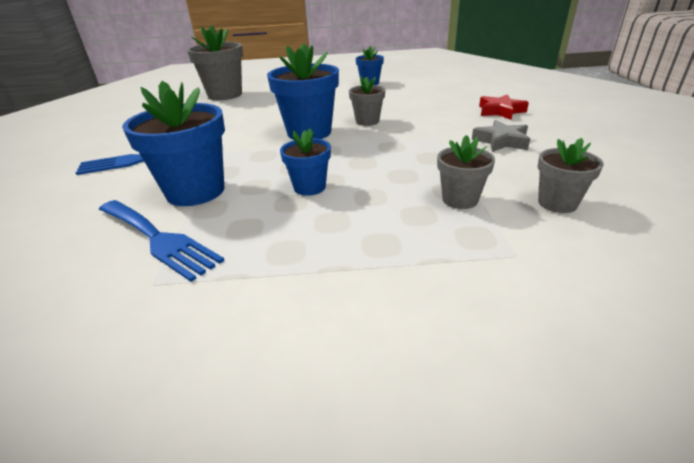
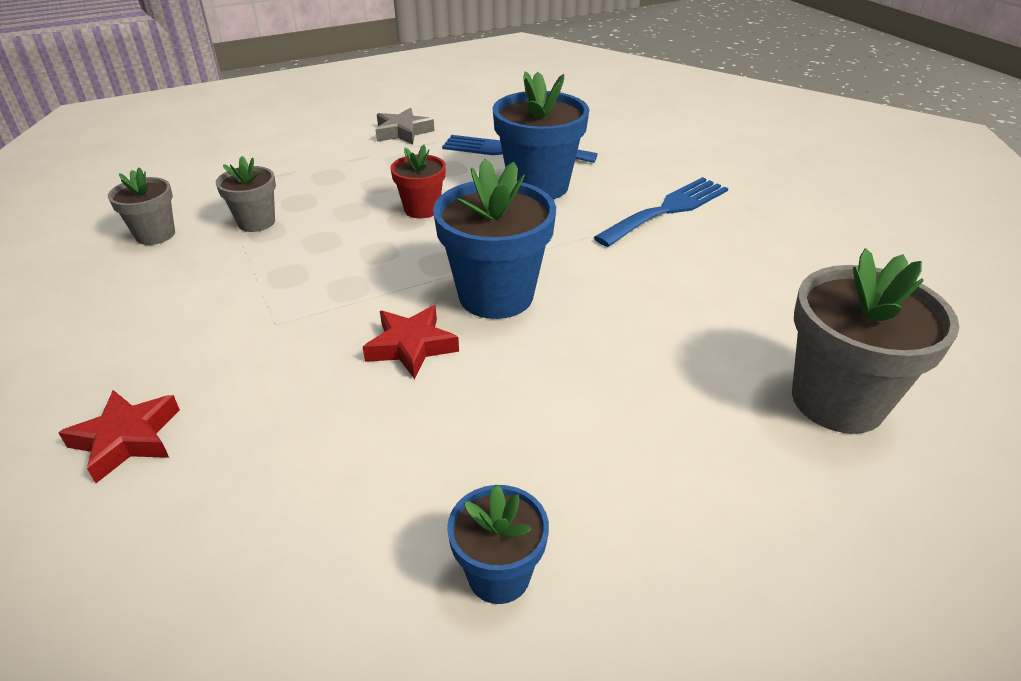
camera: 155 degrees right, 5 degrees up
blue flower pot [280,128,331,196] -> red flower pot [391,145,446,218]
grey flower pot [349,76,385,126] -> red star [363,305,459,379]
grey star [472,120,530,152] -> grey star moved to [375,108,434,145]

